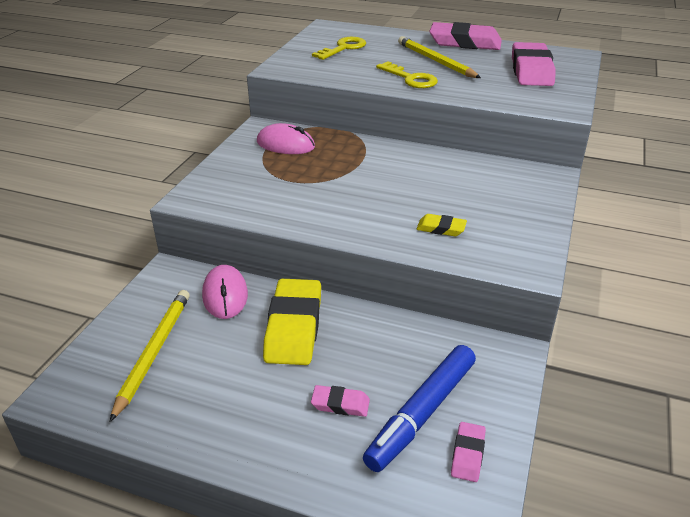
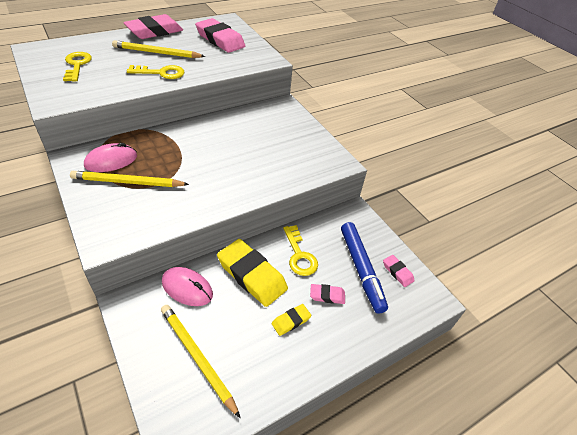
camera: 55 degrees left, 10 degrees up
pink eraser [311,385,370,417] -> pink eraser turned 45 degrees clockwise [310,284,345,304]
yellow eraser [417,214,467,236] -> yellow eraser moved to [272,304,311,336]
none -> yellow pencil [70,171,189,187]
none -> yellow key [283,225,318,276]

